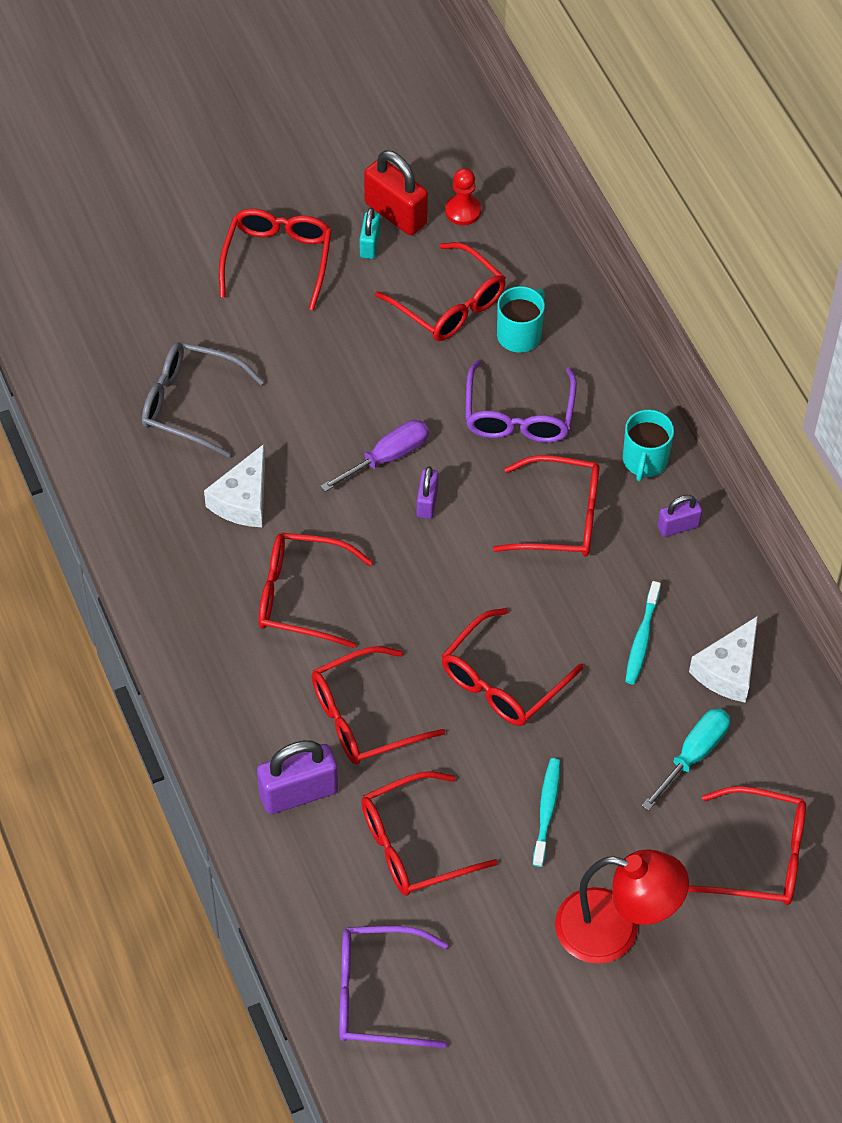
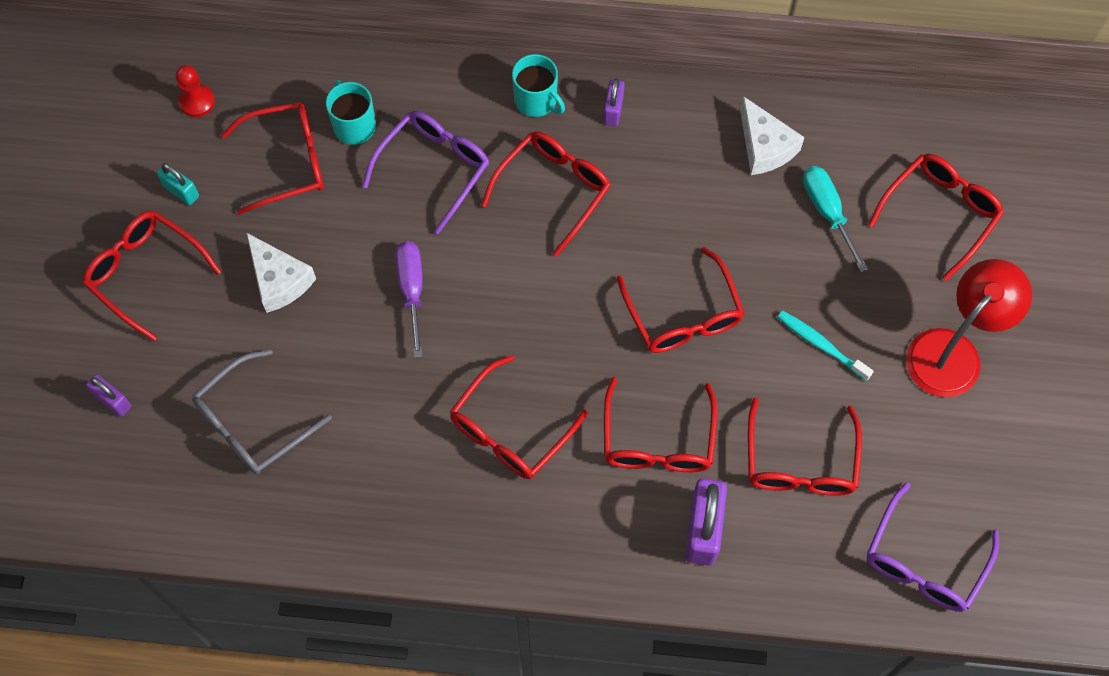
camera: 60 degrees left, 10 degrees up
white cheese [204,444,265,527] -> white cheese moved to [247,233,316,313]
red padlock [364,150,428,235] -> none
purple padlock [416,466,439,519] -> purple padlock moved to [86,375,131,417]
purple glasses [465,360,577,443] -> purple glasses turned 90 degrees counterclockwise [362,111,489,234]
turquoise toothbrush [625,581,661,684] -> none

